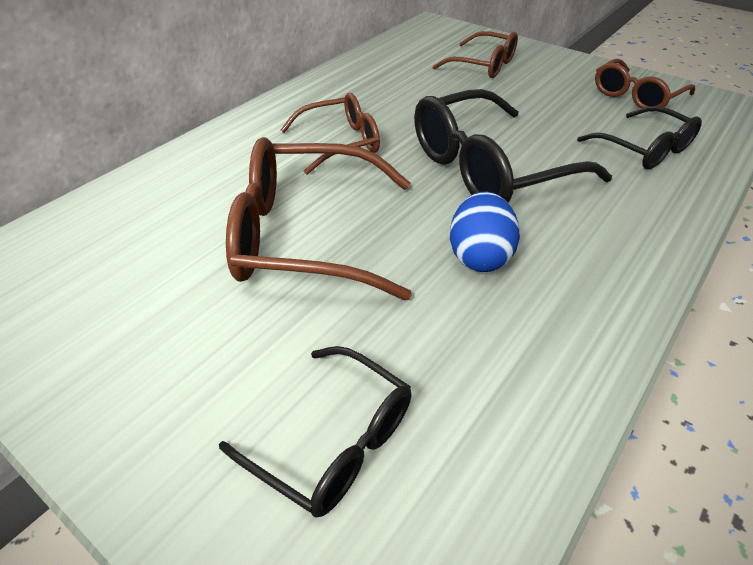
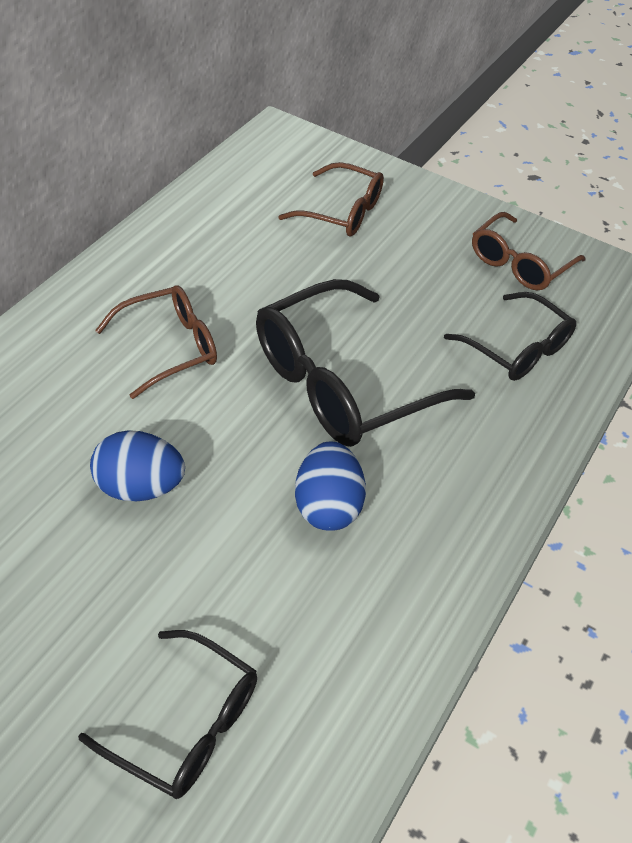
camera: 10 degrees left, 5 degrees up
brown glasses [226,137,411,300] -> blue egg [90,430,185,502]

